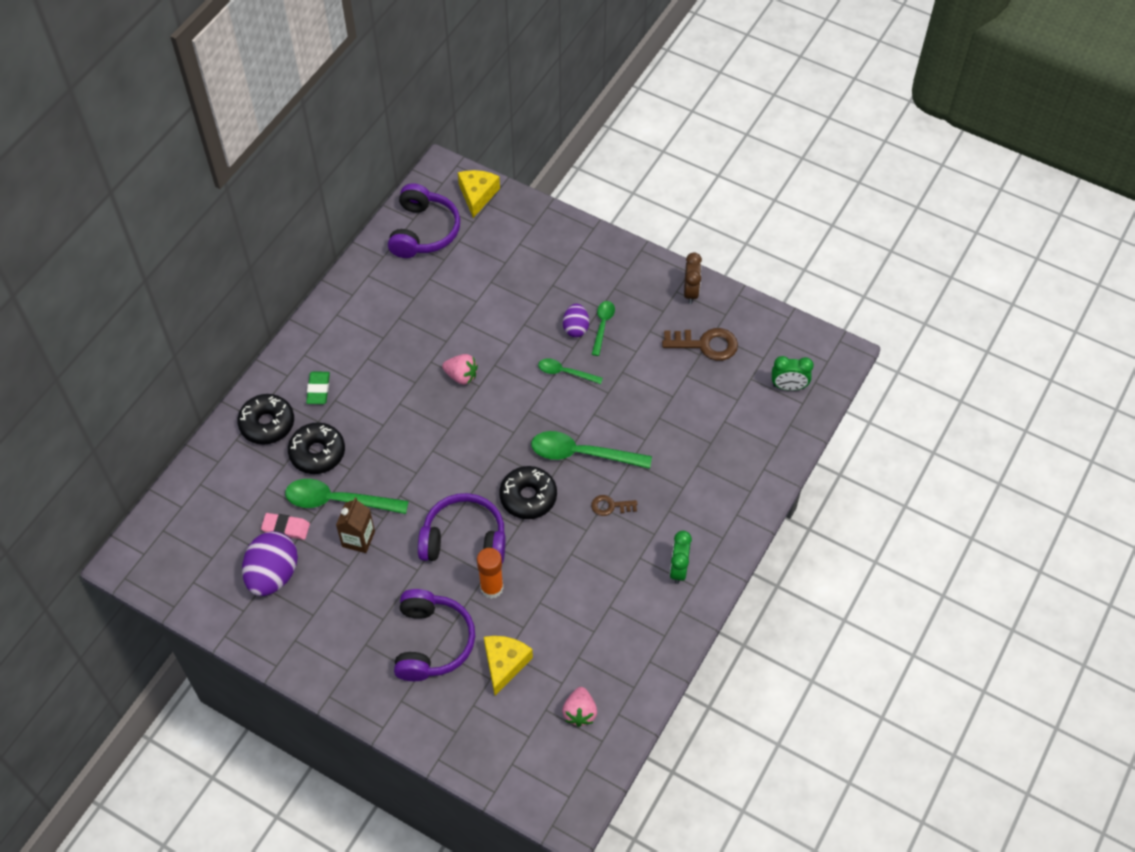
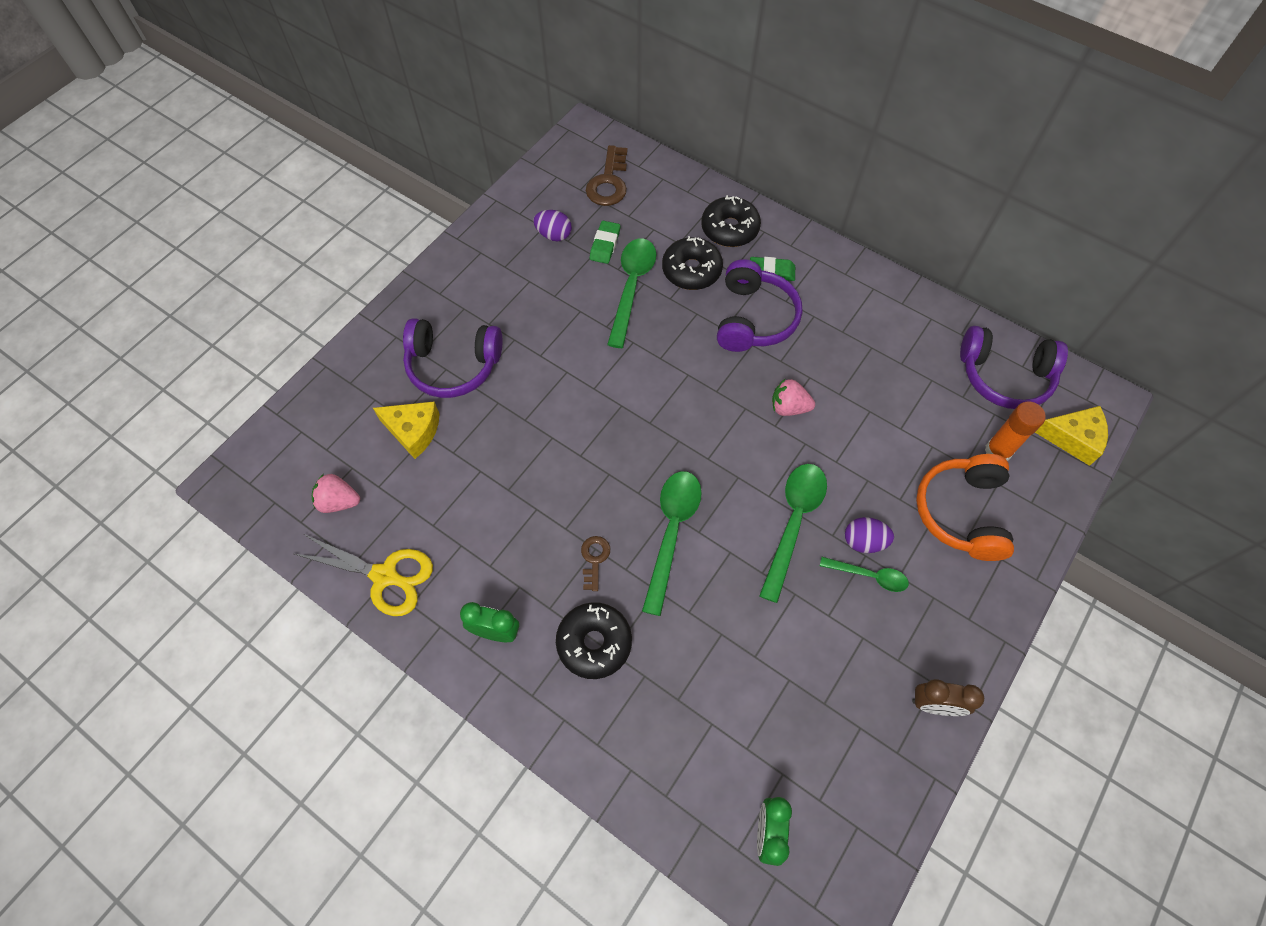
camera: 95 degrees right, 5 degrees up
purple egg [242,531,298,596] -> purple egg [533,210,572,241], size x0.57
pink eraser [261,513,310,540] -> green eraser [590,221,620,264]
brown carton [336,497,375,553] -> none
purple headphones [418,493,506,564] -> purple headphones moved to [717,259,803,352]
pink strawberry [442,354,478,385] -> pink strawberry turned 75 degrees clockwise [772,379,815,416]
orange glue stick [477,548,504,599] -> orange glue stick moved to [985,402,1046,461]
black donut [499,466,557,519] -> black donut moved to [556,602,632,679]
green spoon [538,358,603,384] -> green spoon [759,464,827,603], size x1.77
brown key [662,328,738,361] -> brown key moved to [586,145,627,206]
none -> yellow scissors [294,534,433,616]
none -> orange headphones [916,454,1014,561]

